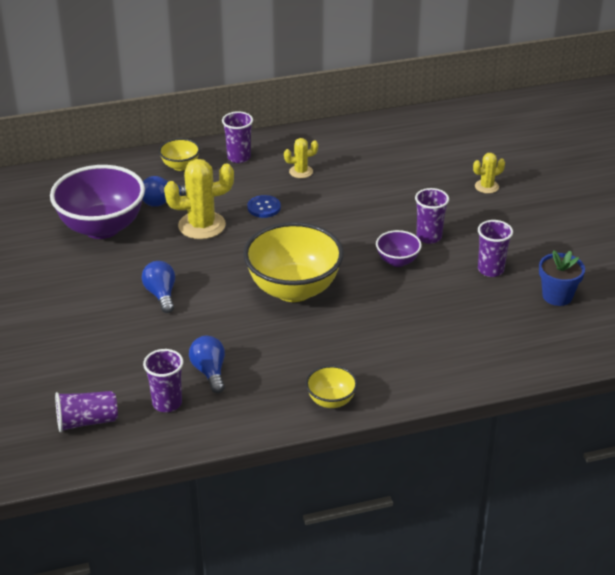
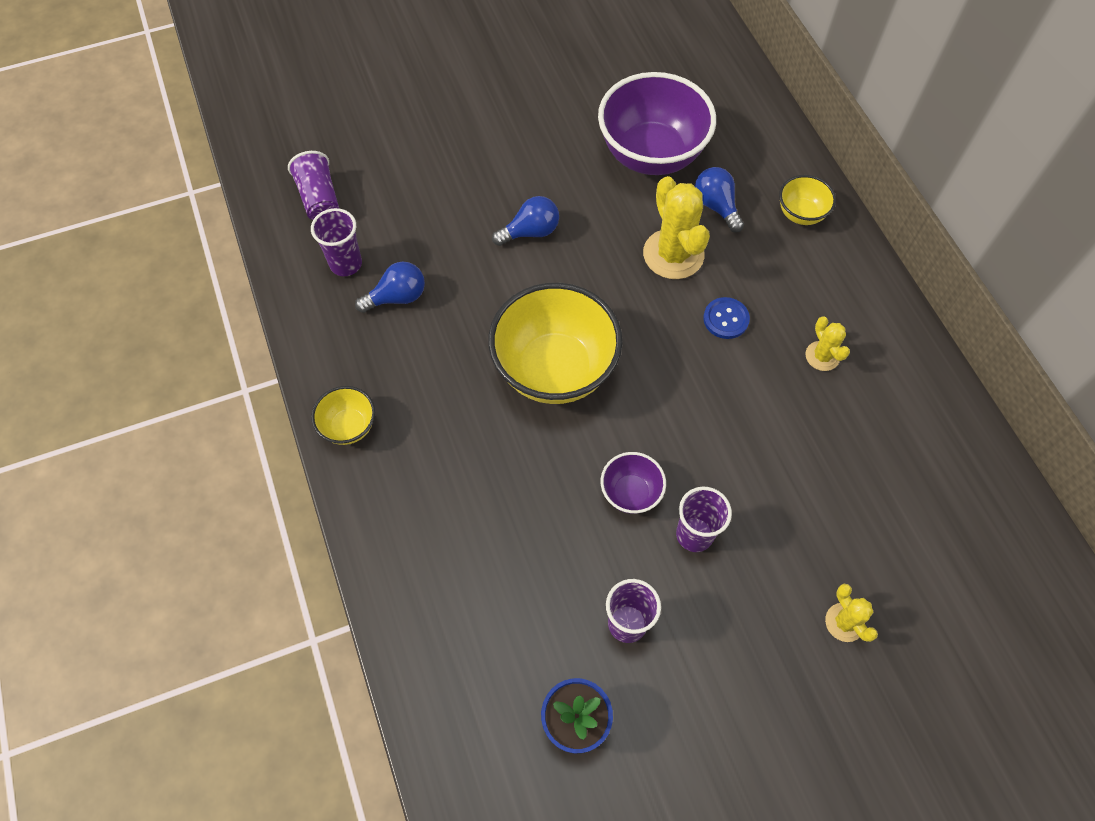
camera: 85 degrees right, 25 degrees up
purple cup [222,111,253,163] -> none

